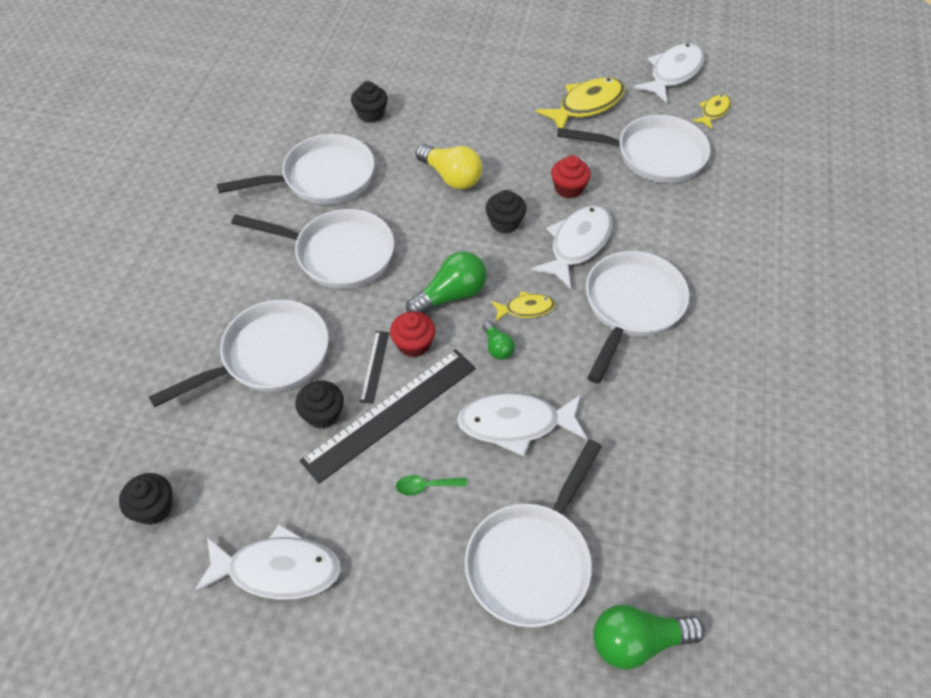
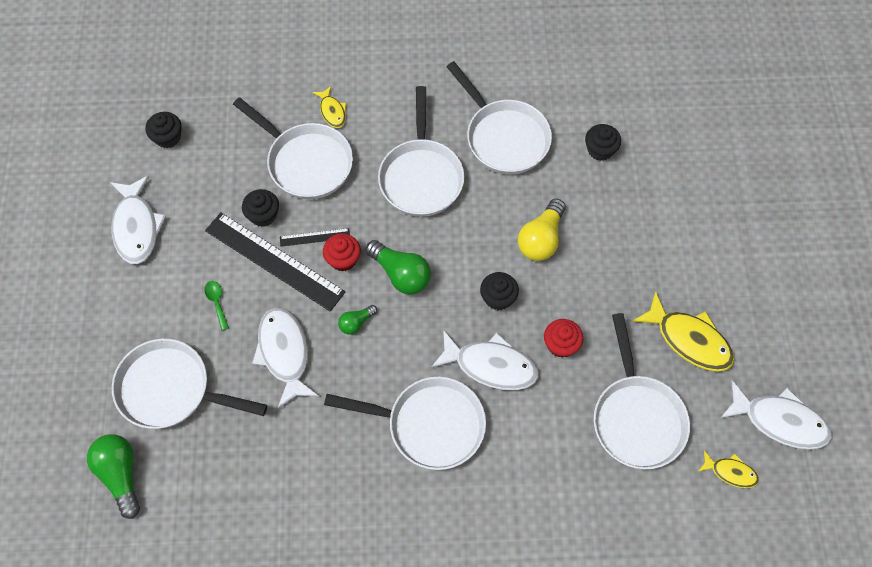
camera: 75 degrees right, 10 degrees up
yellow fish [491,291,555,321] -> yellow fish moved to [313,86,346,128]

